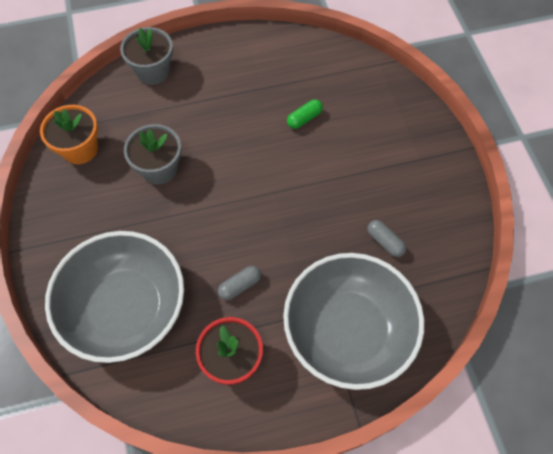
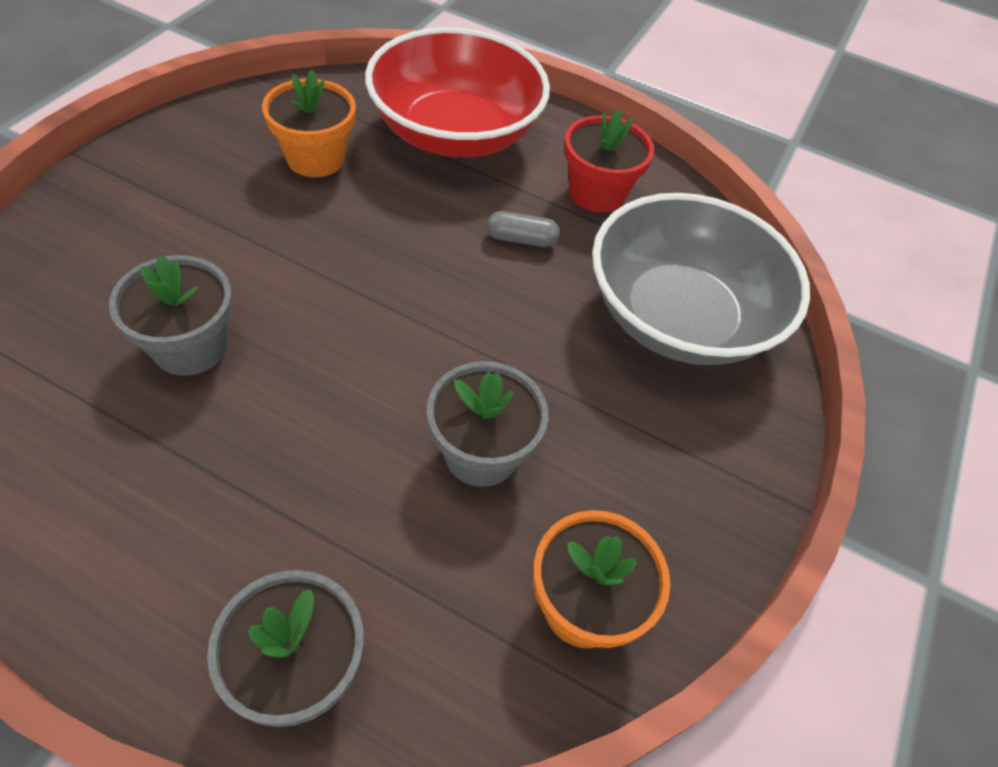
camera: 145 degrees left, 10 degrees down
grey bowl [283,253,424,390] -> red bowl [365,27,550,157]
green capsule [287,99,323,129] -> grey flower pot [109,255,233,376]
grey capsule [367,220,406,257] -> orange flower pot [262,70,356,177]

